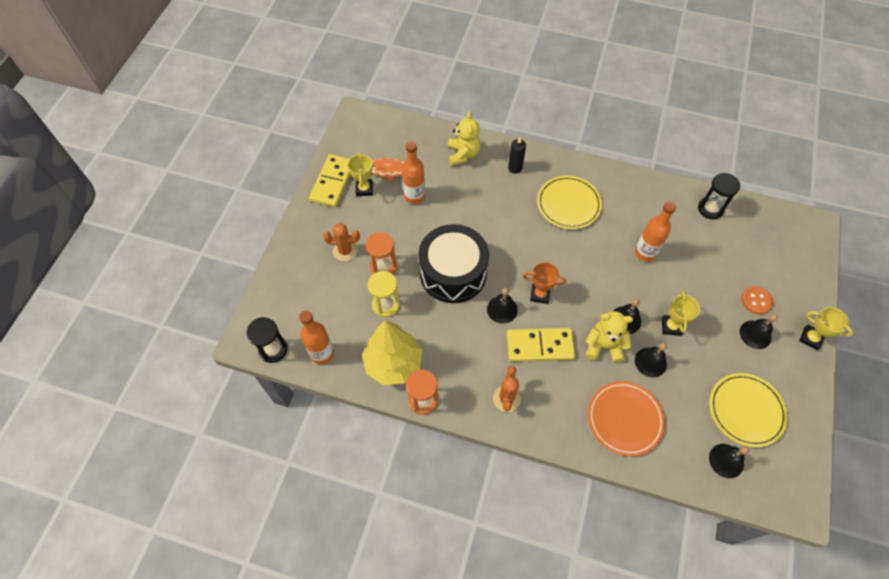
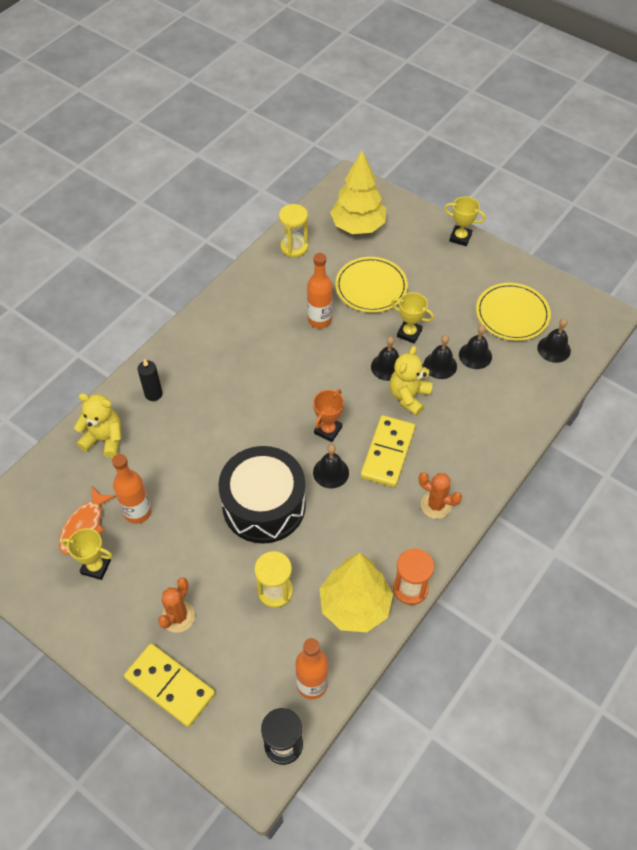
camera: 70 degrees left, 5 degrees down
yellow domino [309,154,351,207] -> yellow domino moved to [124,644,215,727]
orange hourglass [366,232,397,274] -> none
yellow plate [537,176,602,229] -> yellow plate moved to [335,257,408,312]
orange plate [588,381,665,456] -> none
black hourglass [698,173,740,219] -> yellow hourglass [279,204,308,257]
black bell [740,314,778,349] -> black bell moved to [459,325,492,369]
orange button [741,286,774,315] -> none
yellow trophy [799,307,853,350] -> yellow trophy turned 60 degrees clockwise [444,196,486,246]
none -> yellow tree [330,150,386,234]

